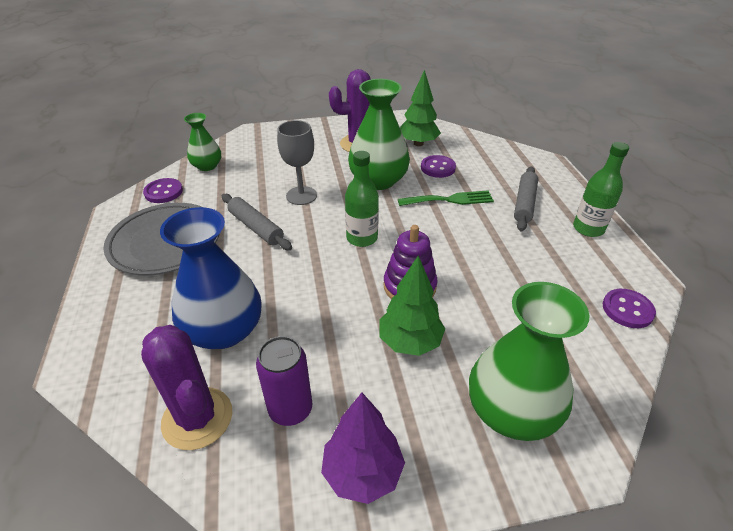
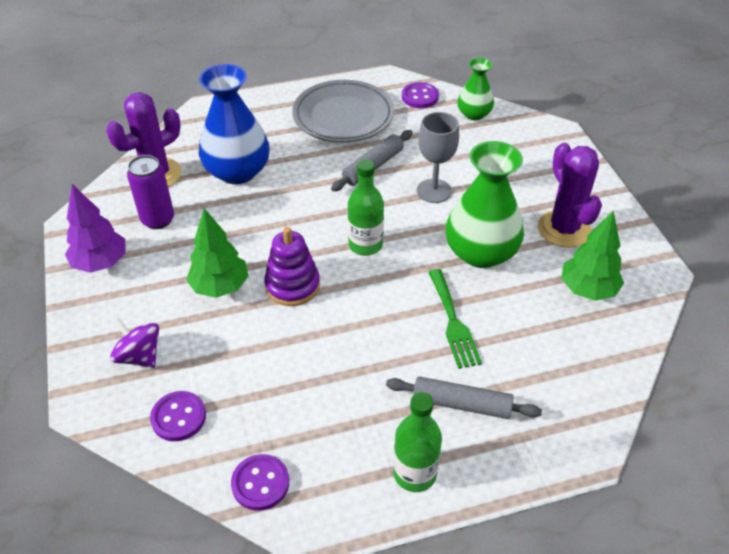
camera: 85 degrees right, 5 degrees up
purple button [421,155,456,178] -> purple button moved to [150,391,206,441]
green vase [469,282,590,441] -> purple spinning top [110,318,159,368]

